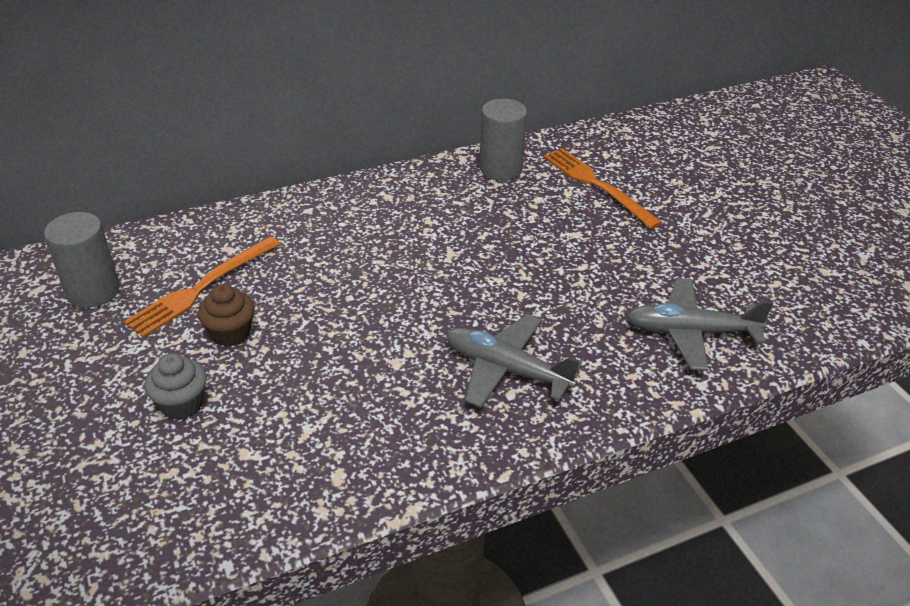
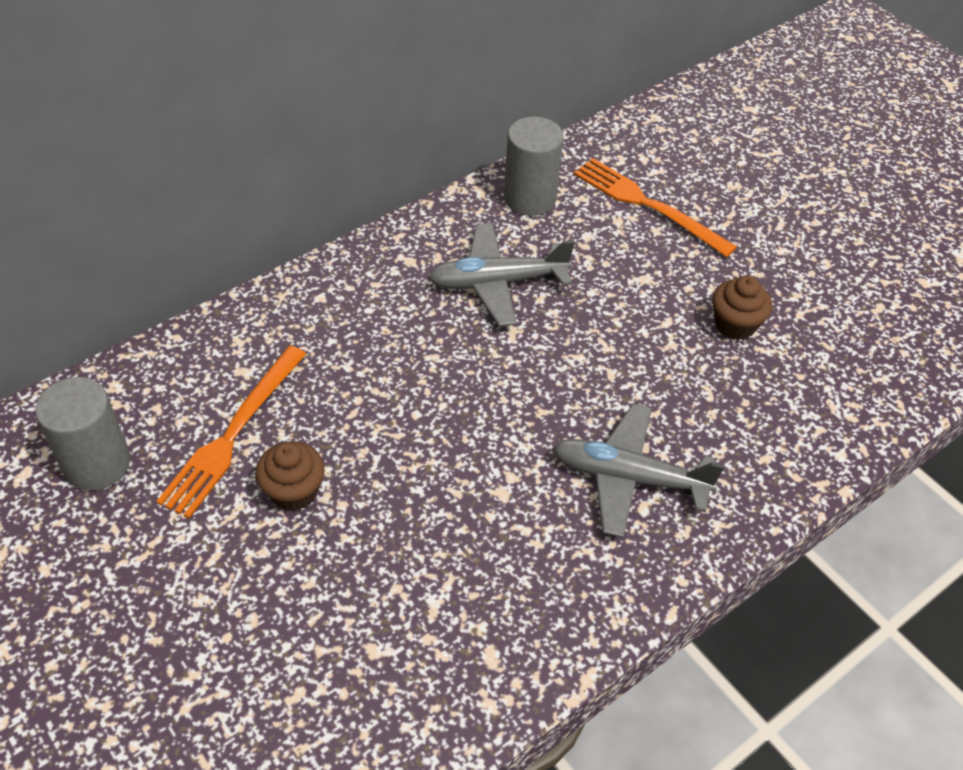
camera: 15 degrees left, 10 degrees up
grey cupcake [145,353,207,420] -> none
grey plane [627,278,773,371] -> grey plane moved to [428,223,575,326]
none -> brown cupcake [712,276,772,340]

